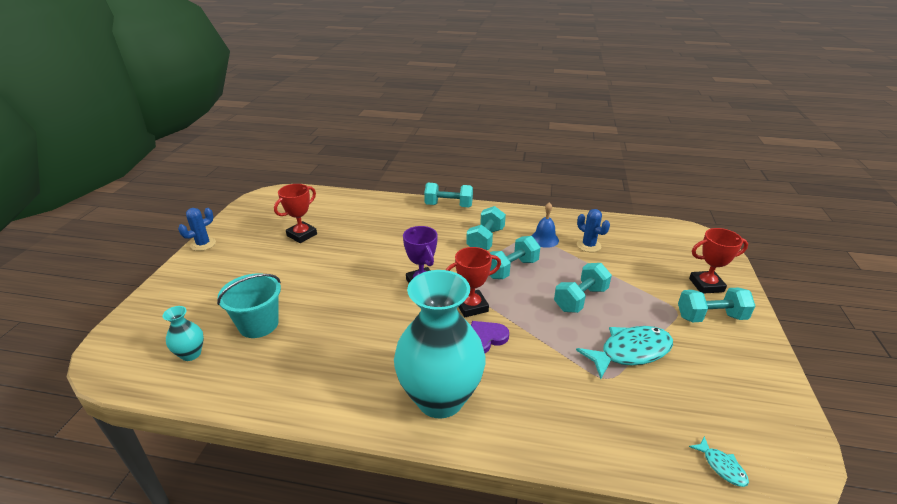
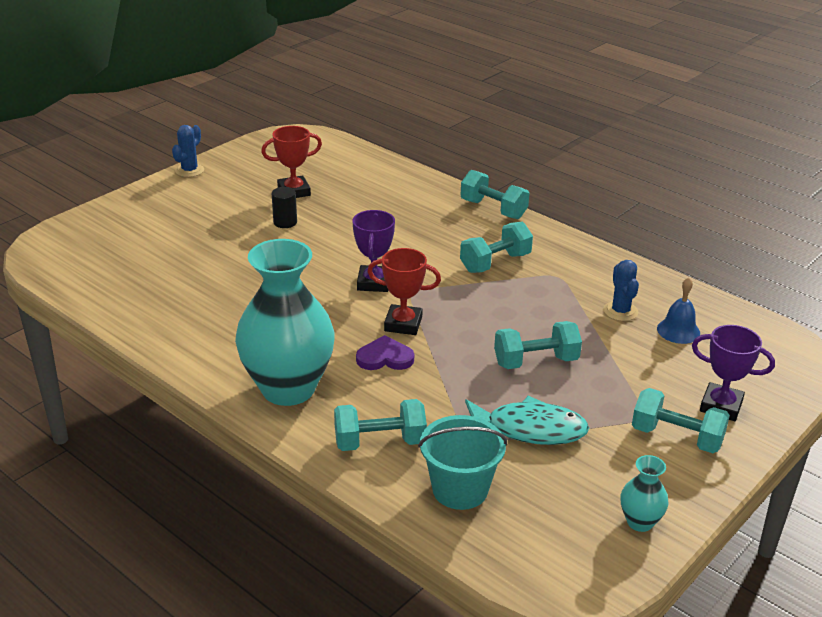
camera: 30 degrees right, 0 degrees up
turquoise vase [163,306,204,361] -> turquoise vase moved to [621,455,669,532]
blue cactus [178,208,216,251] -> blue cactus turned 45 degrees counterclockwise [172,125,204,177]
turquoise bucket [217,273,281,338] -> turquoise bucket moved to [418,415,507,510]
turquoise dumbbell [490,236,540,279] -> turquoise dumbbell moved to [334,399,427,451]
blue bell [532,202,559,248] -> blue bell moved to [657,278,700,344]
red trophy [689,228,748,294] -> purple trophy [692,325,775,421]
turquoise fish [689,436,749,487] -> none
none -> black cylinder [272,187,297,228]

